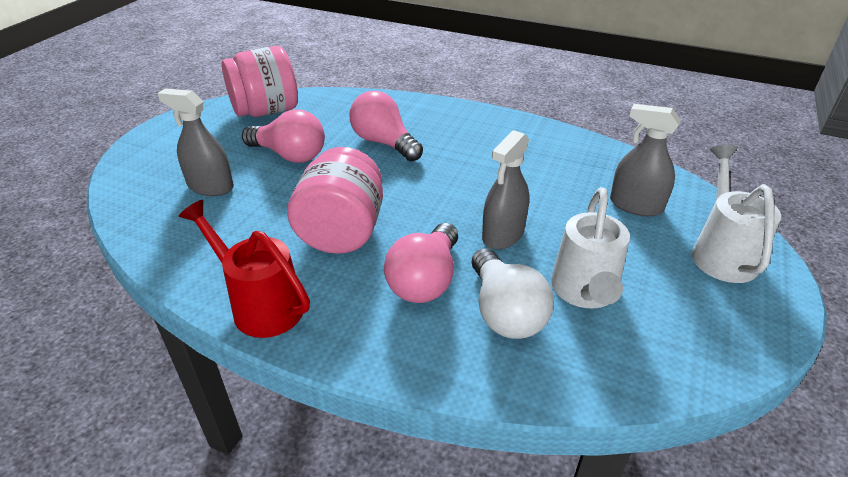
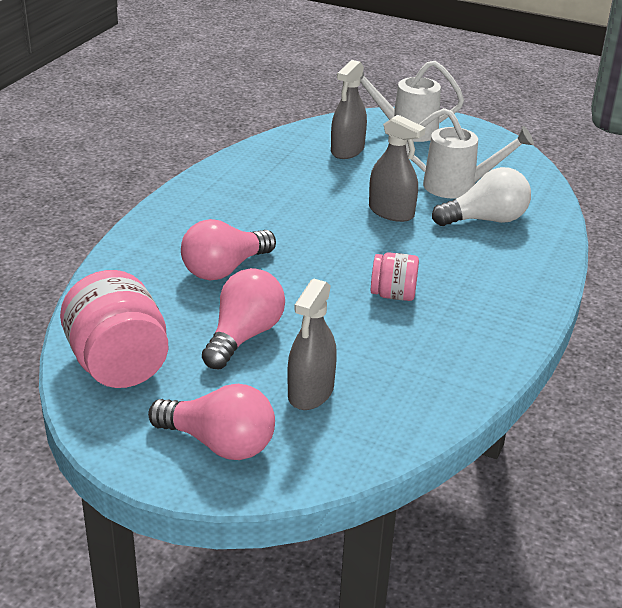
camera: 90 degrees left, 5 degrees down
red watering can [179,200,310,338] -> none
pink jar [287,147,383,254] -> pink jar [371,252,419,301], size x0.55
pink light bulb [384,223,458,303] -> pink light bulb moved to [148,384,275,460]

